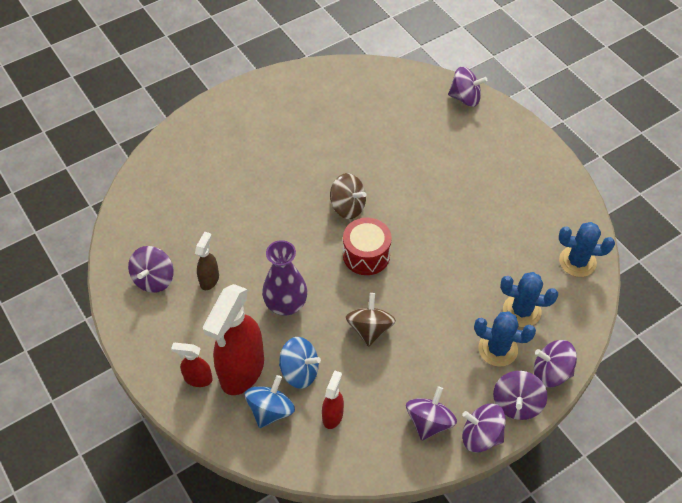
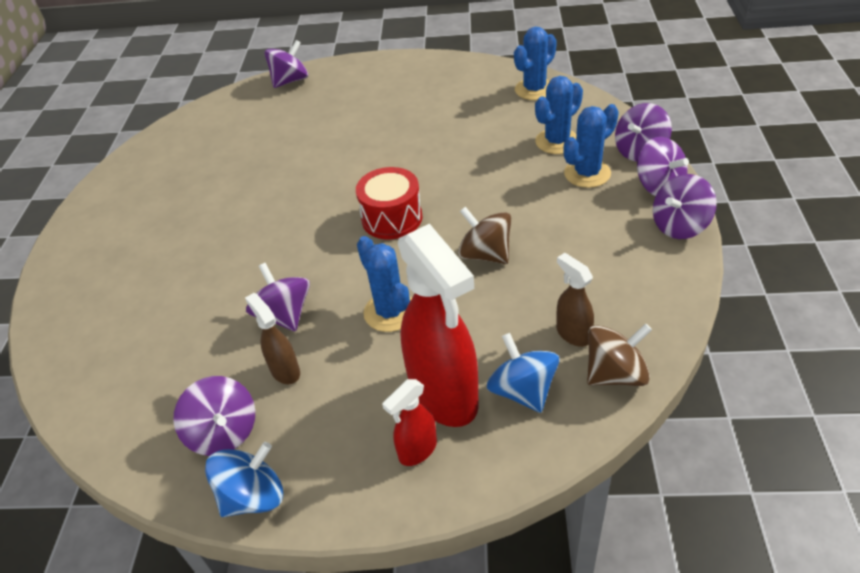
camera: 50 degrees left, 10 degrees down
purple vase [262,240,307,316] -> blue cactus [357,236,412,332]
blue spinning top [279,337,321,389] -> blue spinning top moved to [205,442,283,517]
red spray bottle [322,370,344,429] -> brown spray bottle [556,253,594,347]
brown spinning top [330,173,366,219] -> brown spinning top moved to [587,323,652,386]
purple spinning top [406,386,457,441] -> purple spinning top moved to [246,263,310,331]

